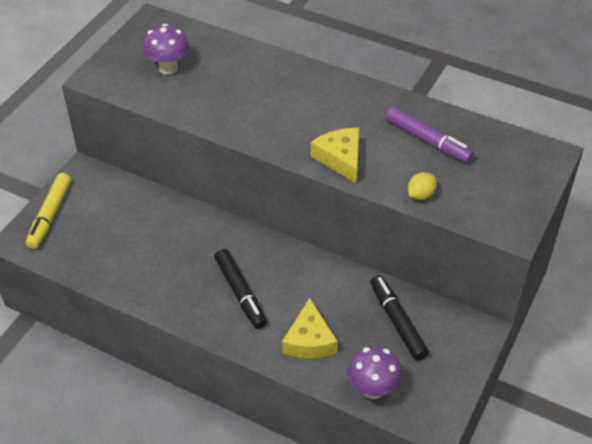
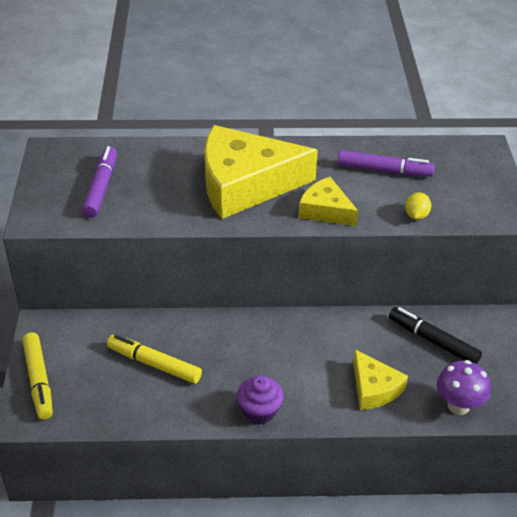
camera: 30 degrees left, 5 degrees down
purple mushroom [142,24,189,75] -> purple marker [82,146,117,218]
black marker [214,249,267,329] -> none
none -> yellow marker [107,335,202,384]
none -> yellow cheese [205,125,318,219]
none -> purple cupcake [237,376,284,424]

